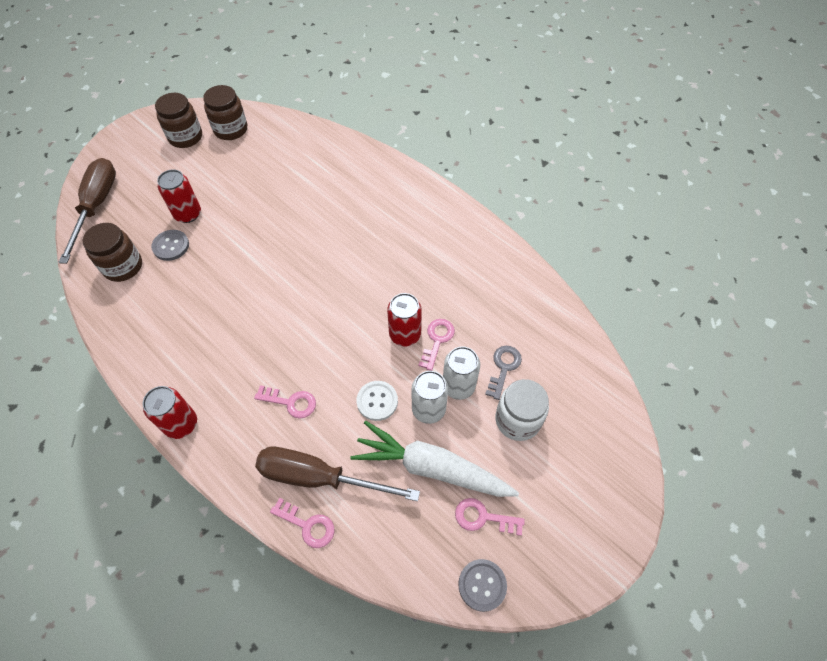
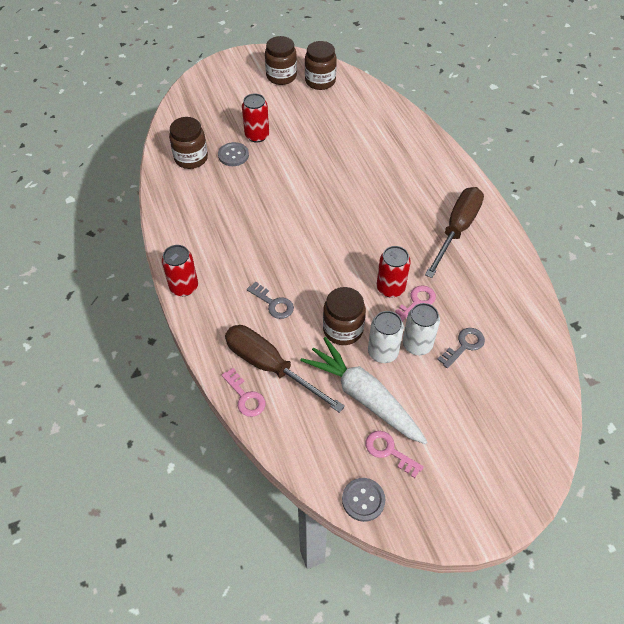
camera: 25 degrees right, 5 degrees down
brown screwdriver [58,158,116,264] -> brown screwdriver moved to [425,187,484,278]
pink key [254,385,316,418] -> grey key [247,282,294,319]
white button [356,381,398,421] -> brown jar [323,287,366,345]
white jar [495,379,549,441] -> none

